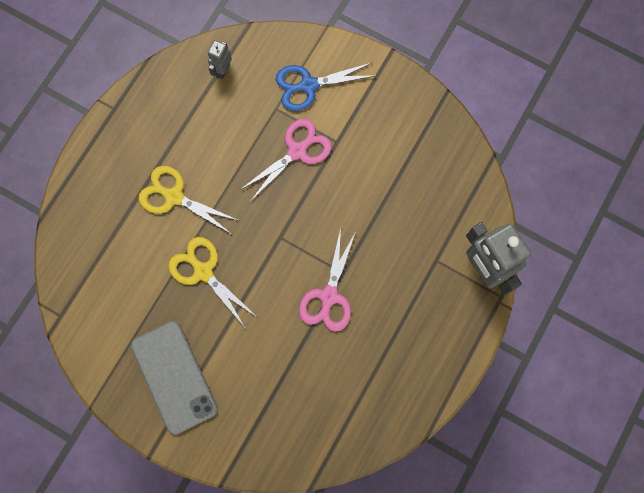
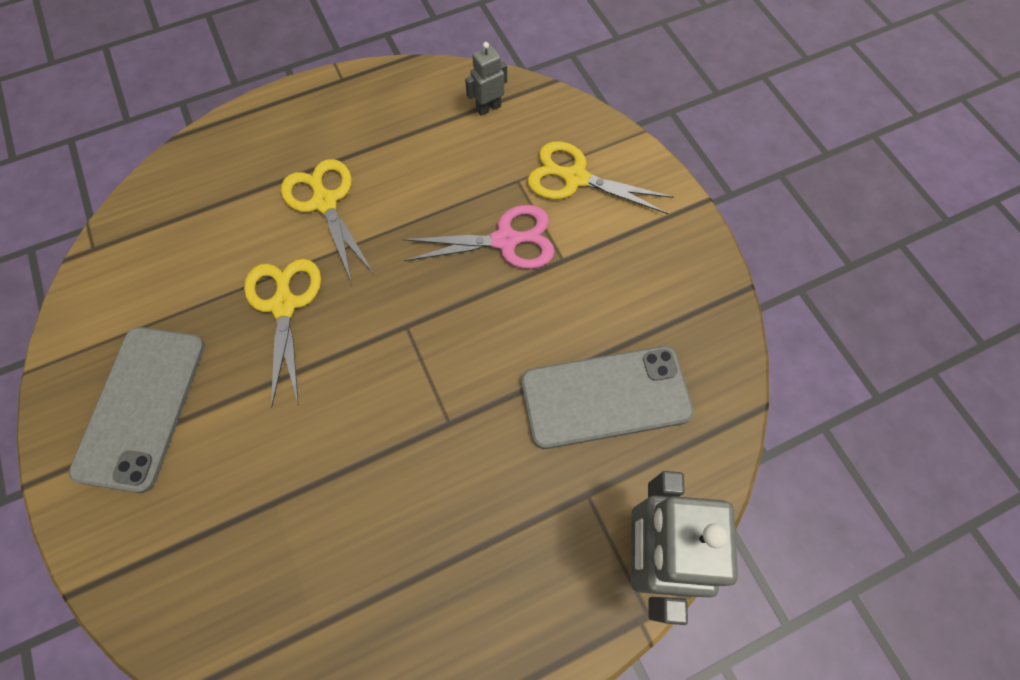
camera: 35 degrees right, 10 degrees down
blue scissors [276,62,377,111] -> yellow scissors [528,141,674,214]
pink scissors [299,228,356,332] -> none
none -> grey phone [521,346,694,449]

